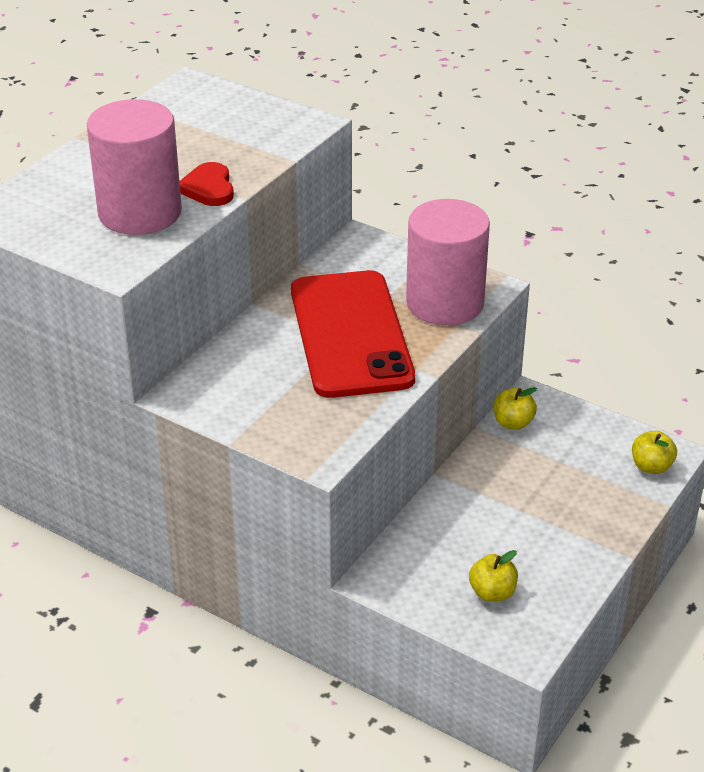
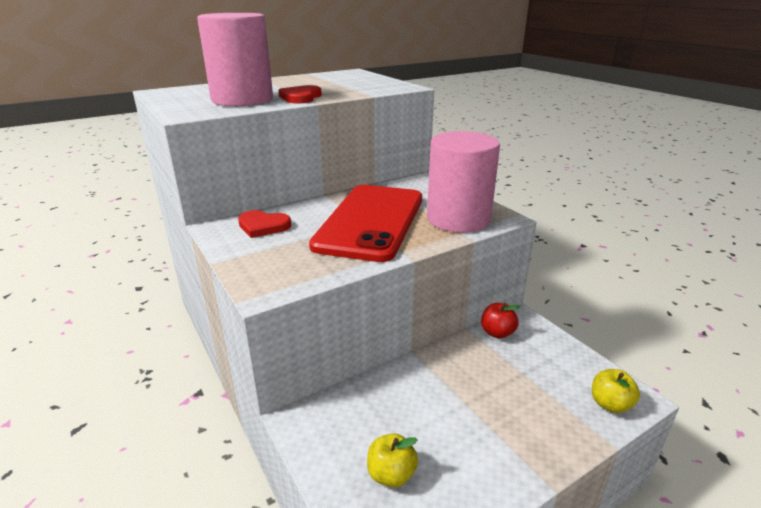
camera: 25 degrees right, 10 degrees down
yellow apple [494,387,537,430] -> red apple [481,303,520,339]
none -> red heart [238,210,291,238]

